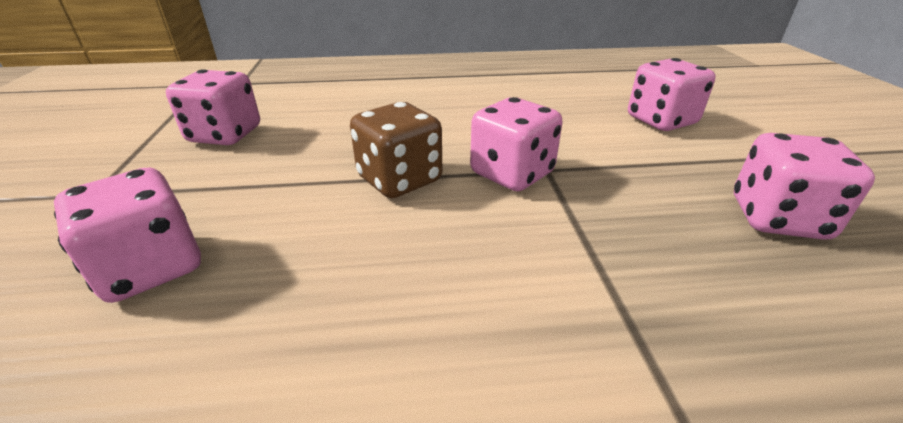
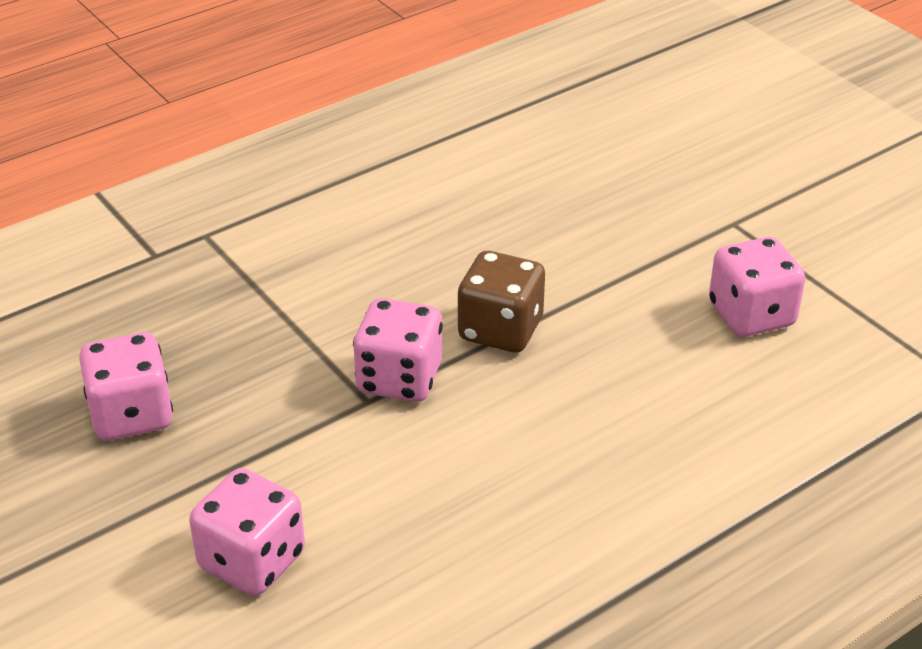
camera: 150 degrees right, 5 degrees up
pink dice [54,167,201,303] -> none

